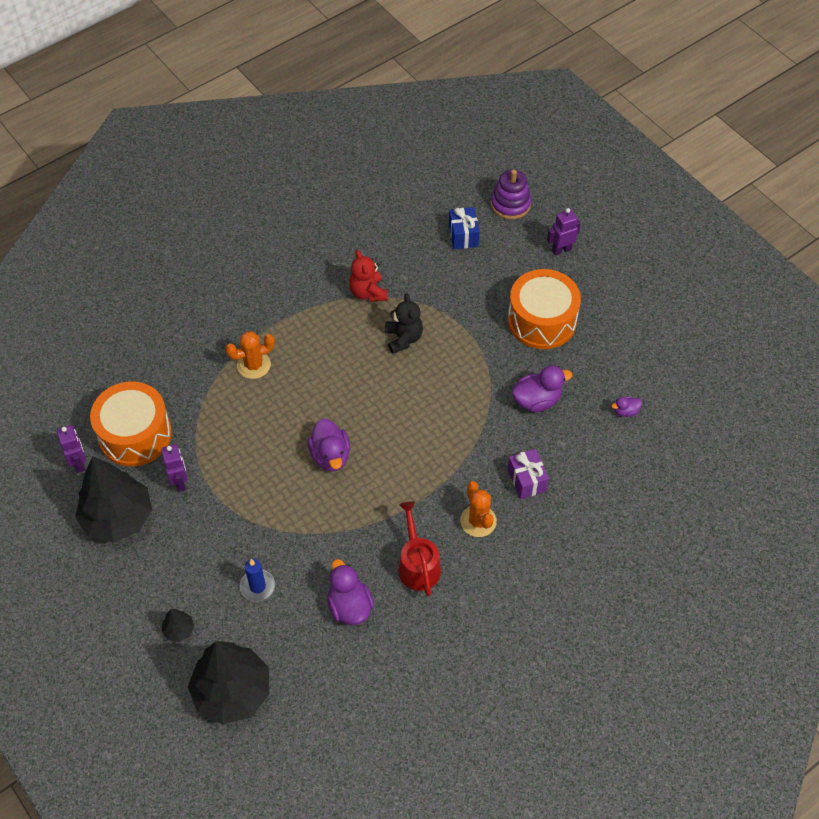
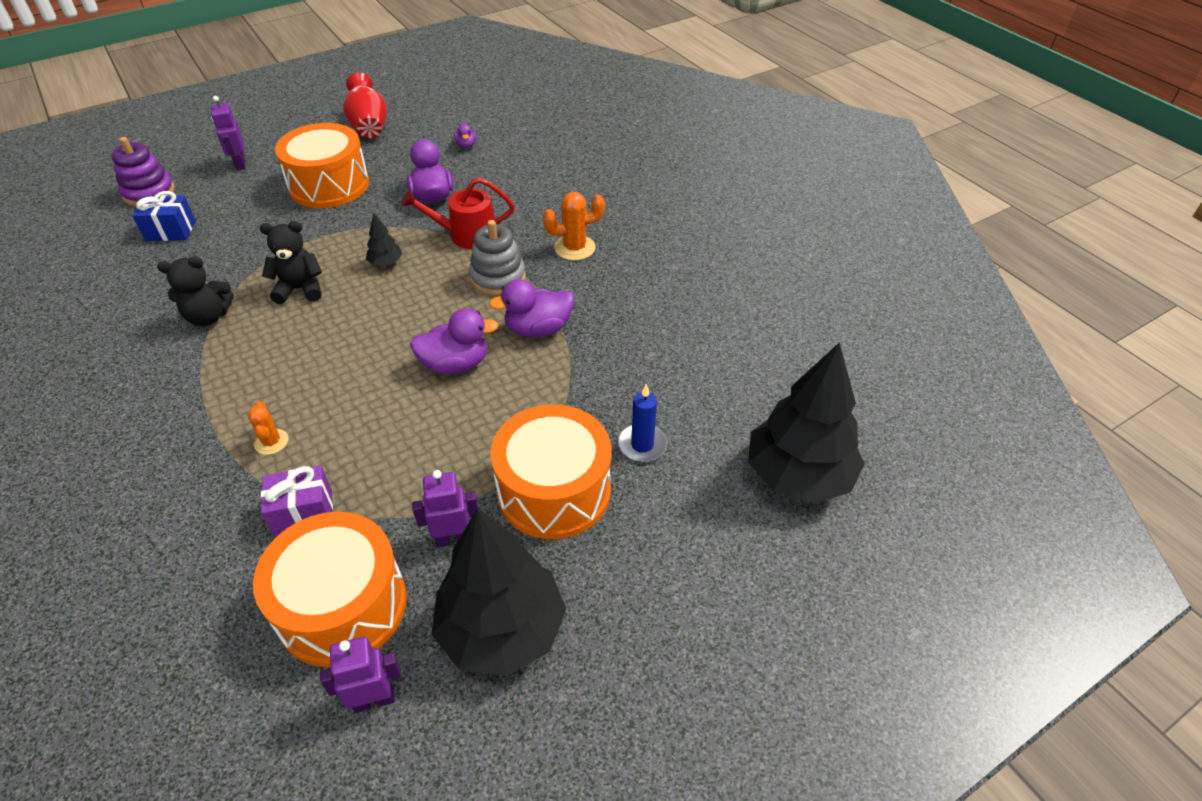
camera: 85 degrees left, 10 degrees down
black tree [162,609,195,642] -> black tree moved to [366,213,403,266]
orange cactus [225,331,275,379] -> orange cactus [248,401,289,455], size x0.64
purple duck [327,559,374,625] -> purple duck moved to [489,279,574,338]
red teddy bear [349,250,388,302] -> black teddy bear [157,256,234,326]
red watering can [398,501,441,596] -> red watering can moved to [401,178,514,249]
purple gift [507,449,549,499] -> purple gift moved to [261,465,333,537]
none -> red vase [343,73,387,138]
none -> grey stacking toy [469,220,526,295]
none -> orange drum [490,404,611,539]

